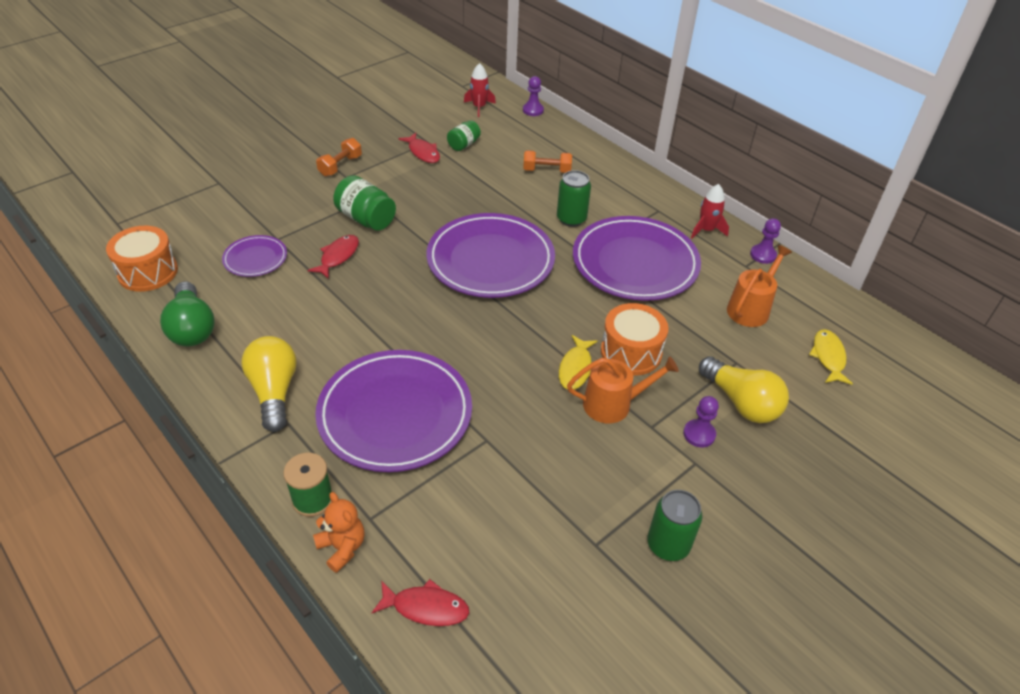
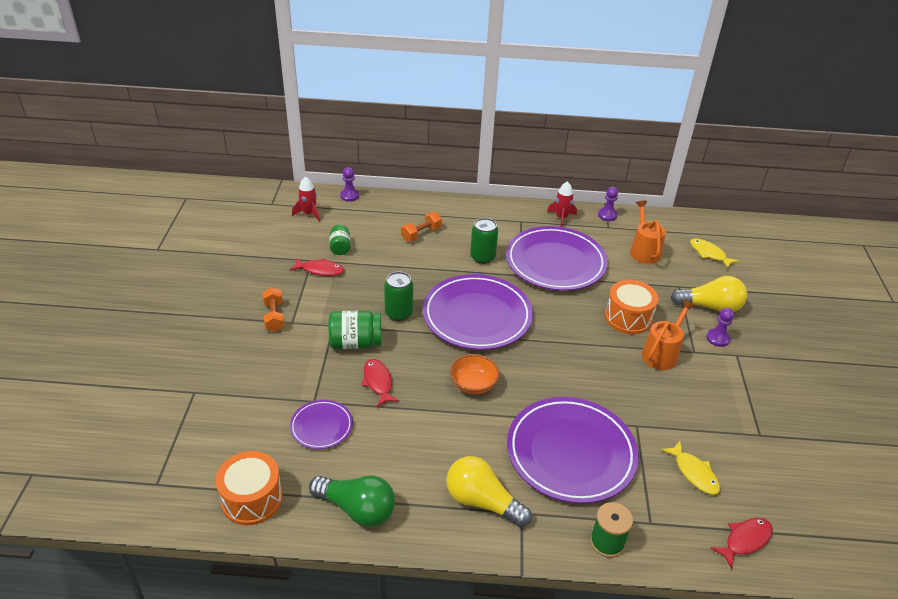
camera: 45 degrees left, 5 degrees down
orange teddy bear [313,492,365,573] -> none
yellow fish [559,335,598,390] -> yellow fish moved to [661,441,720,495]
green can [647,490,702,561] -> green can moved to [384,272,413,321]
none -> orange bowl [450,354,500,395]

